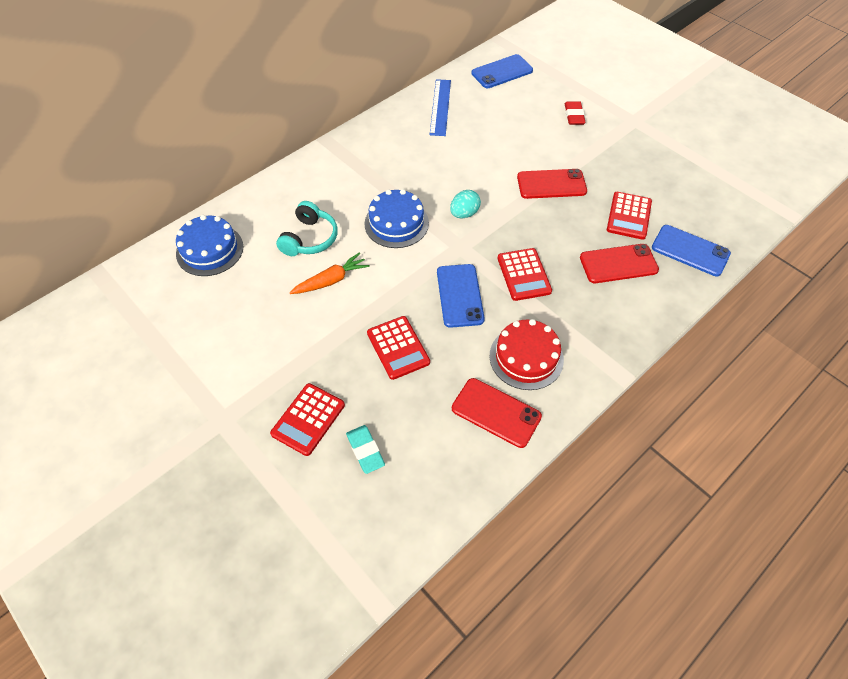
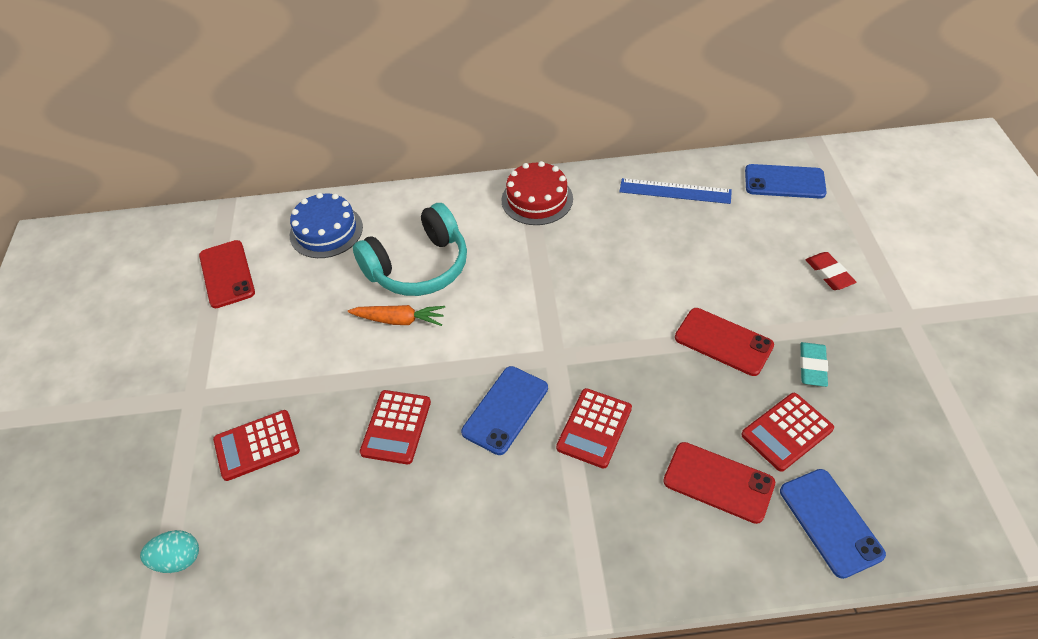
camera: 40 degrees right, 5 degrees down
turquoise headphones [276,201,338,256] -> turquoise headphones [353,203,467,296], size x1.53
turquoise eraser [346,425,385,474] -> turquoise eraser moved to [800,342,828,387]
blue cake [365,189,429,248] -> none
blue ruler [430,79,451,136] -> blue ruler turned 60 degrees clockwise [619,178,732,204]
turquoise egg [450,190,481,219] -> turquoise egg moved to [140,530,199,573]
red phone [452,378,542,448] -> red phone moved to [199,240,255,308]
red cake [490,319,564,390] -> red cake moved to [501,161,573,225]
red eraser [565,101,586,125] -> red eraser turned 60 degrees counterclockwise [806,252,856,290]

